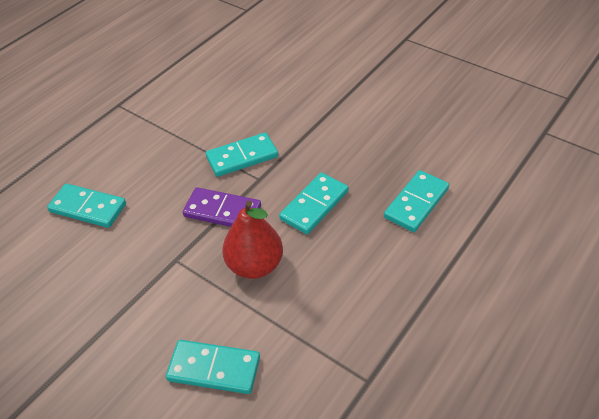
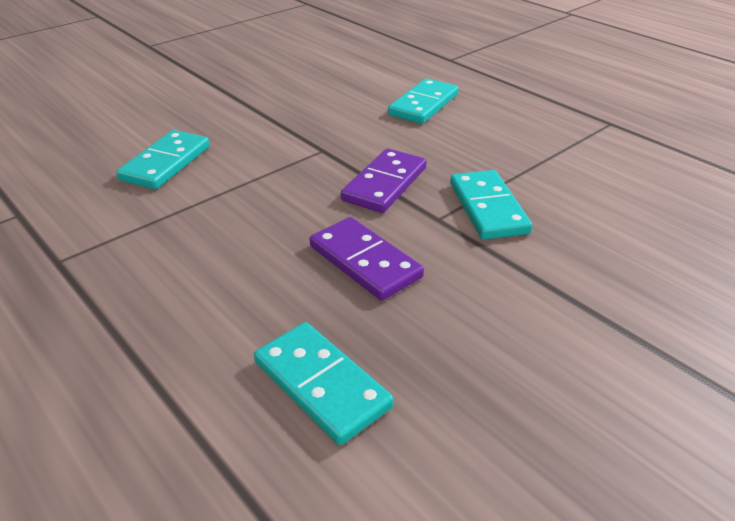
camera: 100 degrees right, 10 degrees down
red pear [223,201,283,279] -> none
turquoise domino [279,173,348,234] -> purple domino [310,217,424,301]

